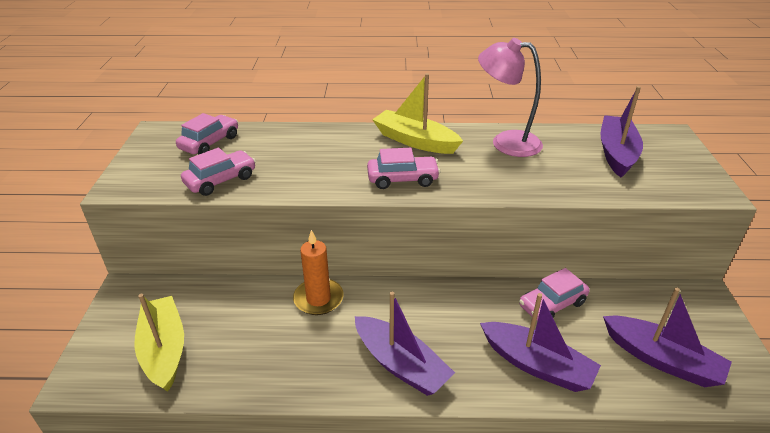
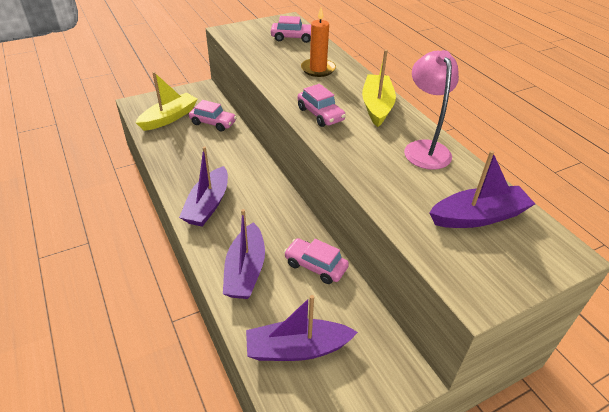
camera: 60 degrees right, 5 degrees up
pink car [181,148,256,196] -> pink car moved to [189,100,237,132]
orange candle [293,230,344,315] -> orange candle moved to [301,8,336,77]
purple boat [603,288,732,387] -> purple boat turned 75 degrees clockwise [246,295,358,361]

